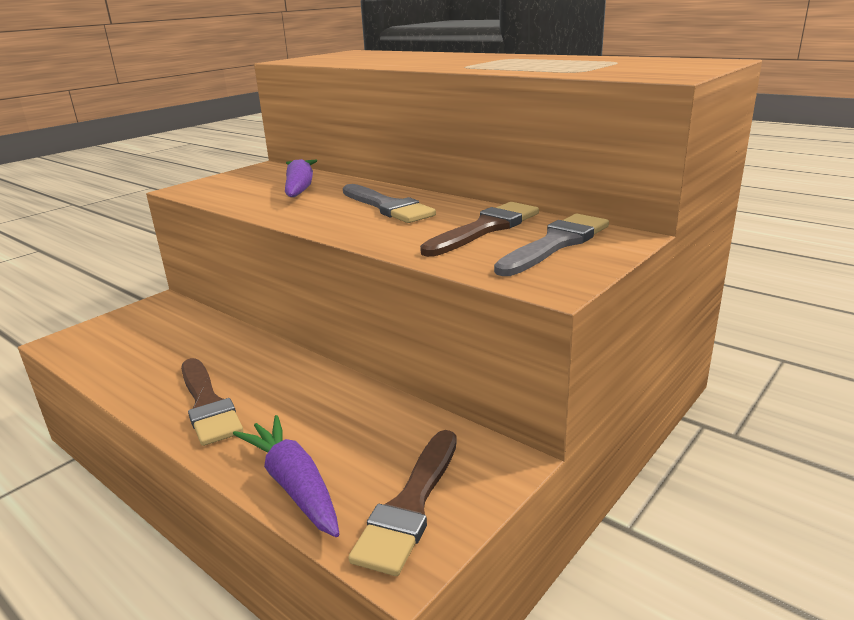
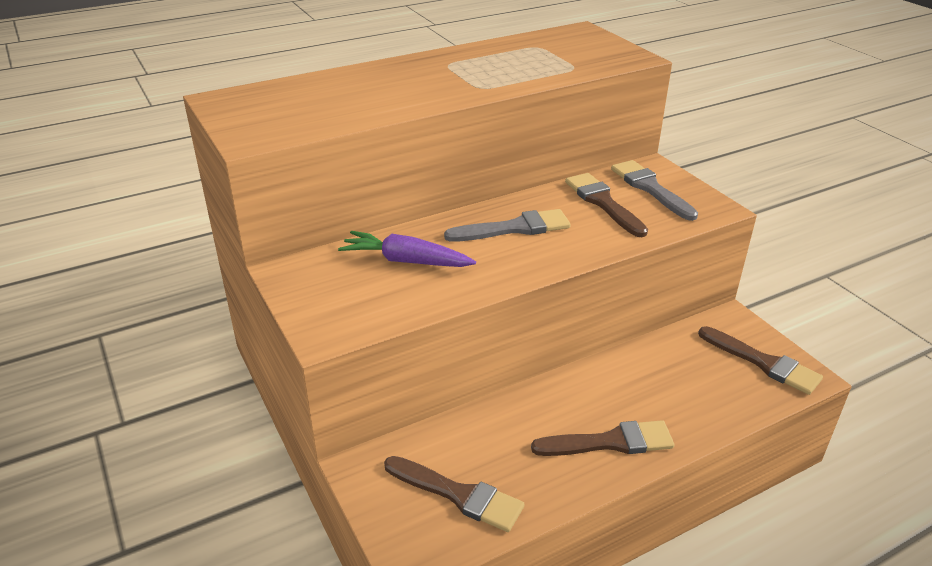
camera: 70 degrees left, 10 degrees up
purple carrot [233,415,339,537] -> none
none -> brown brush [384,456,525,532]

